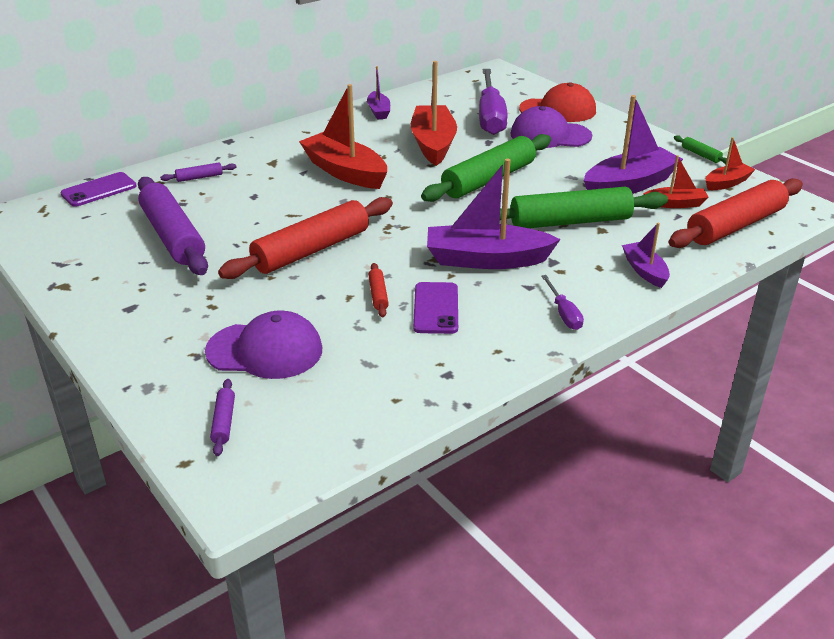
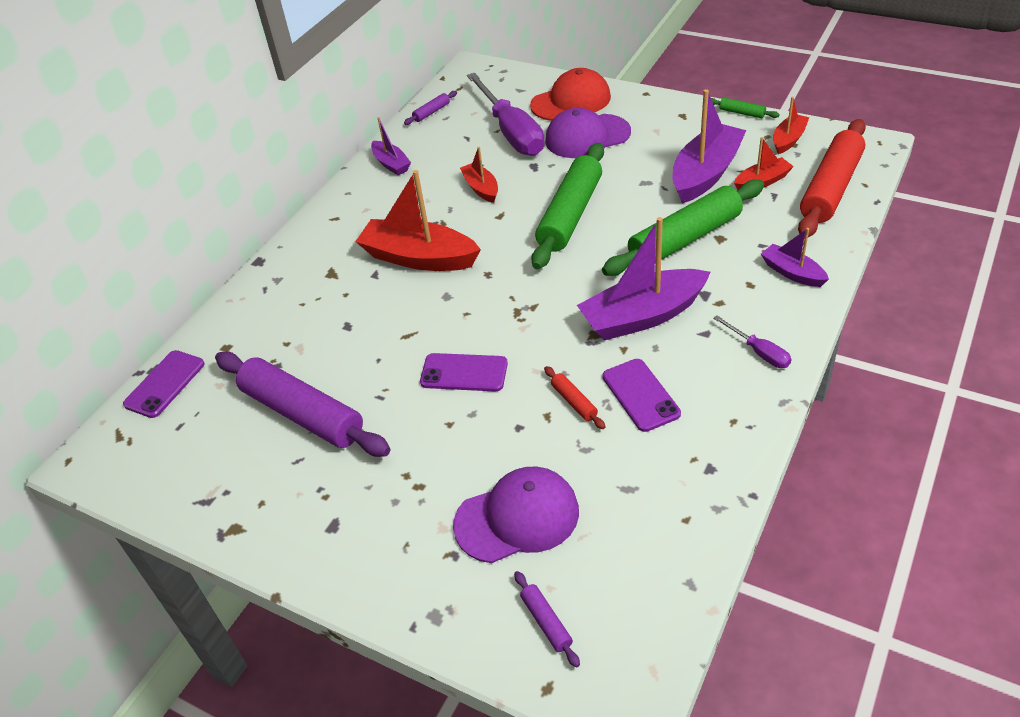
camera: 20 degrees left, 10 degrees up
purple rolling pin [160,163,236,182] -> purple rolling pin moved to [404,91,457,125]
red rolling pin [218,197,393,279] -> purple phone [420,353,508,391]
red boat [411,61,457,166] -> red boat [460,147,498,203], size x0.53

